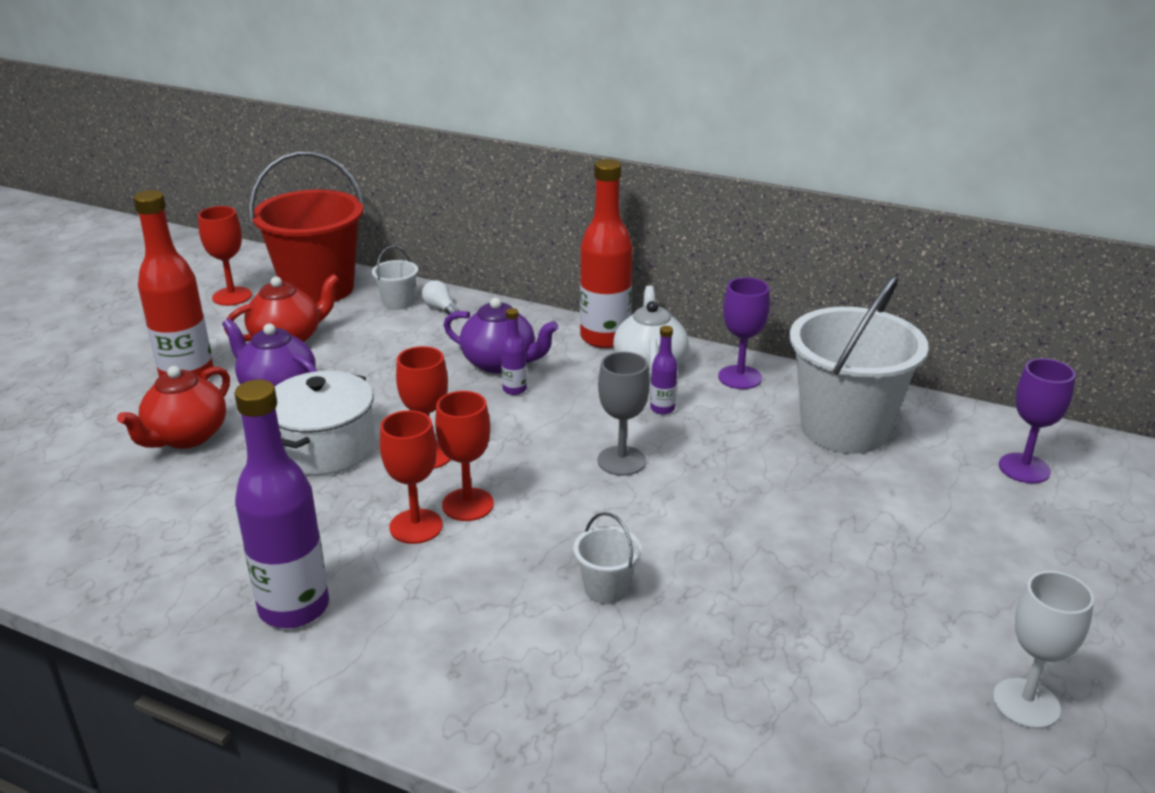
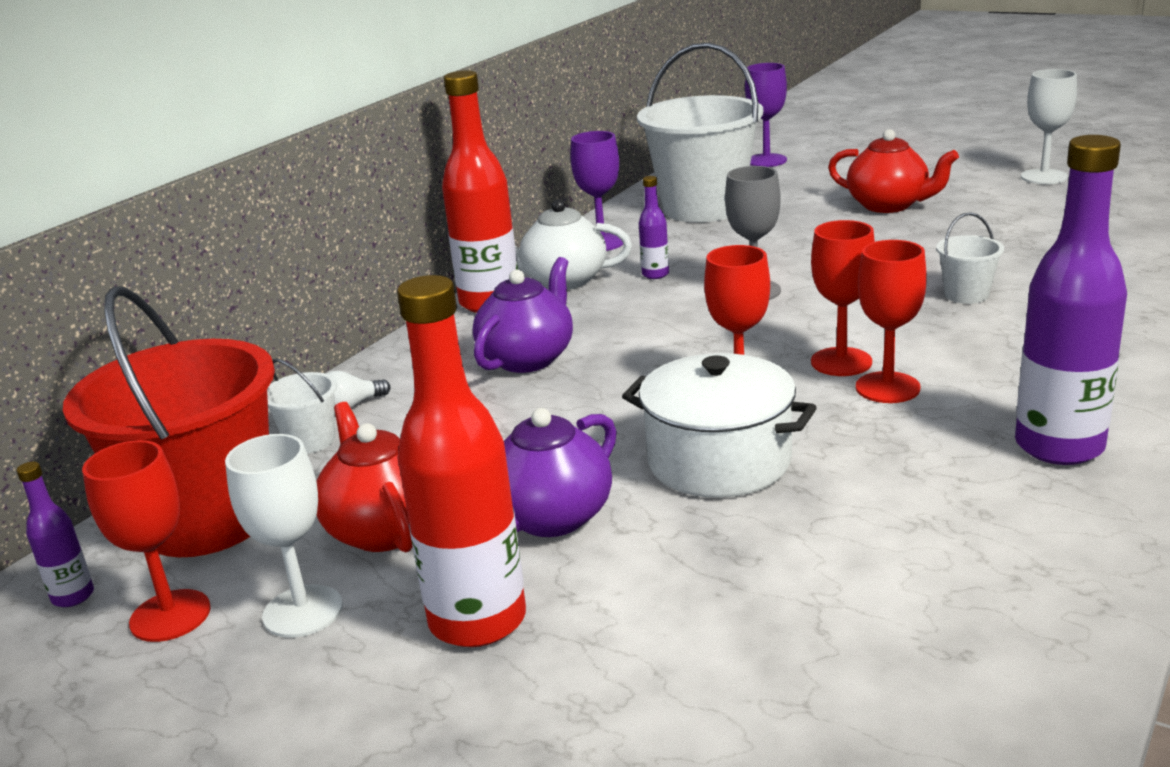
camera: 80 degrees left, 5 degrees down
red teapot [117,366,230,449] -> red teapot moved to [828,129,959,213]
purple bottle [501,308,527,395] -> purple bottle moved to [17,462,94,607]
none -> white goblet [225,434,343,638]

